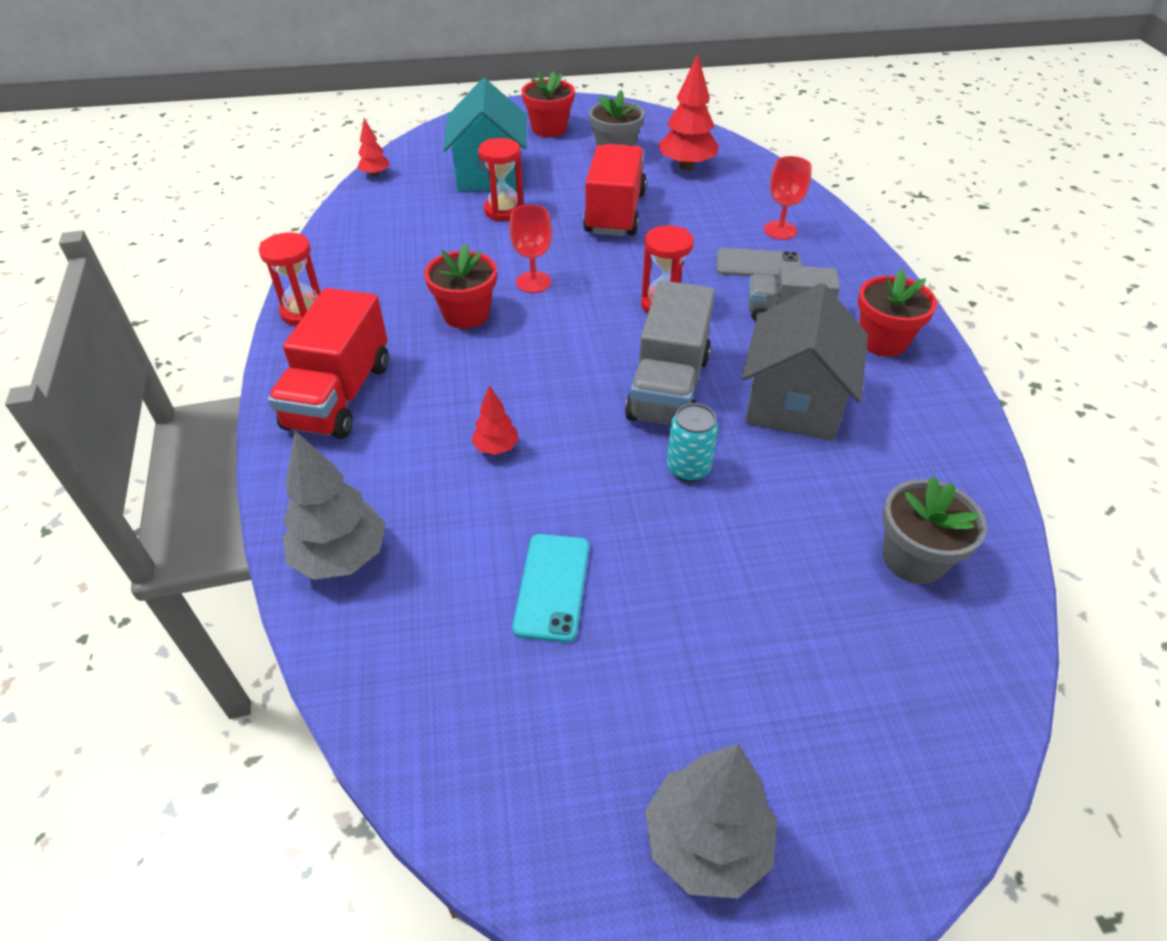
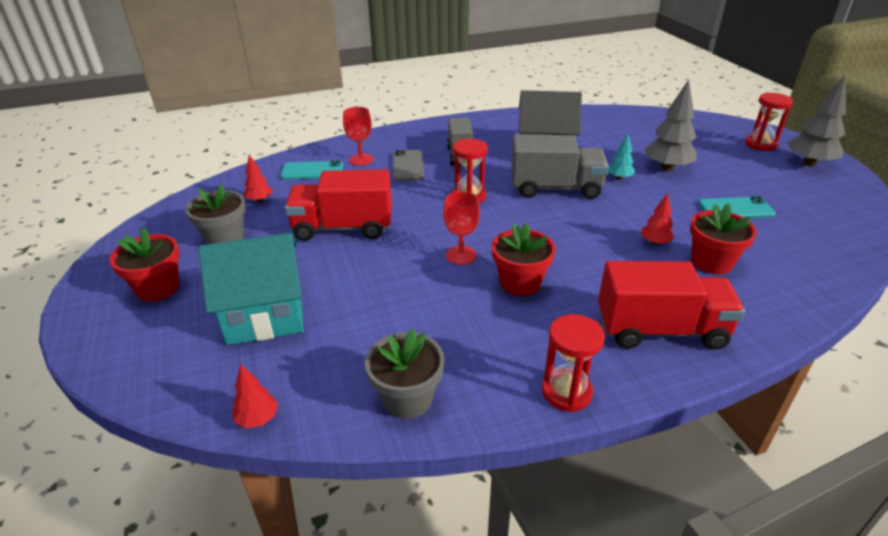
camera: 100 degrees left, 10 degrees down
grey tree [283,431,386,580] -> grey tree moved to [644,80,697,171]
red hourglass [478,138,524,221] -> red hourglass moved to [745,92,793,151]
red tree [658,54,719,170] -> red tree [243,155,272,203], size x0.53
turquoise can [667,403,718,482] -> turquoise tree [608,134,635,180]
red flower pot [858,269,937,357] -> red flower pot moved to [690,203,757,274]
grey flower pot [882,476,987,584] -> grey flower pot moved to [365,329,445,419]
none -> turquoise phone [280,160,343,179]

